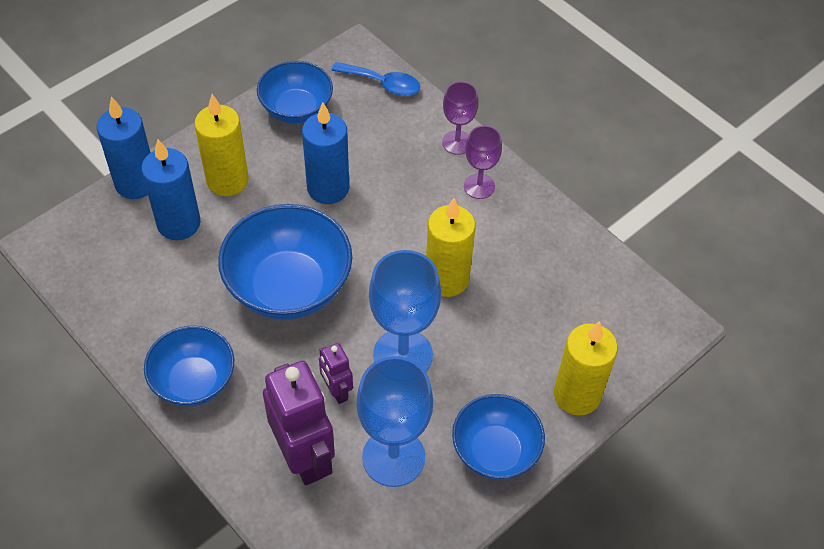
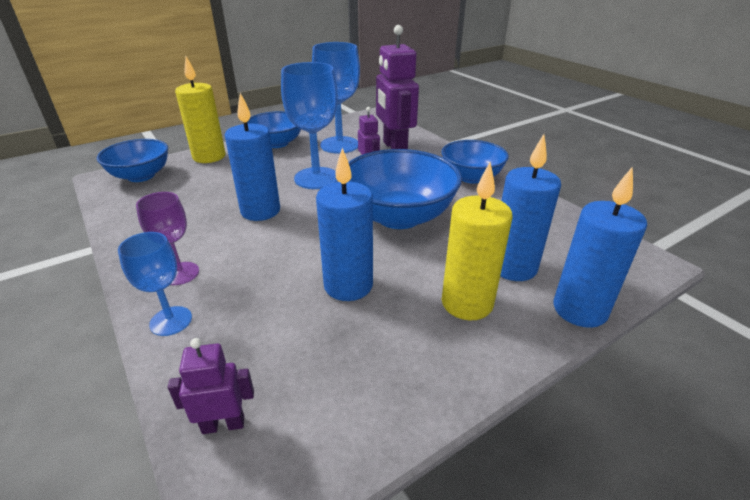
camera: 170 degrees left, 20 degrees down
blue bowl [257,61,333,123] -> blue bowl moved to [97,139,168,182]
blue spoon [331,62,420,96] -> purple robot [168,338,254,434]
yellow candle [426,198,476,297] -> blue candle [225,93,280,221]
purple goblet [442,81,478,155] -> blue goblet [118,232,192,336]

